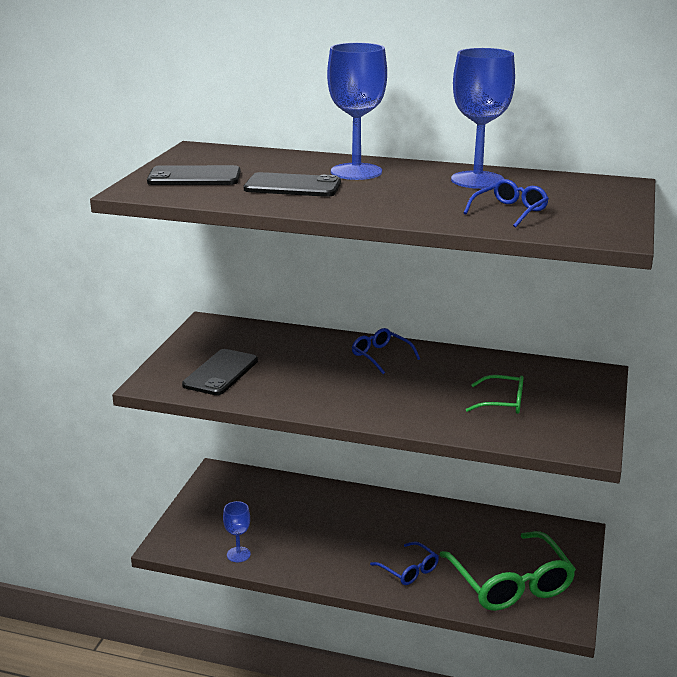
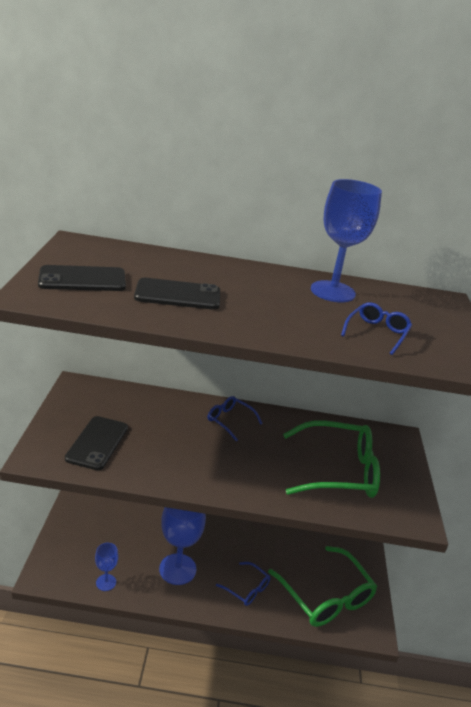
camera: 15 degrees left, 5 degrees up
blue goblet [327,43,387,180] -> blue goblet moved to [159,507,206,585]
green glasses [466,375,523,414] -> green glasses [283,421,380,498], size x1.99

